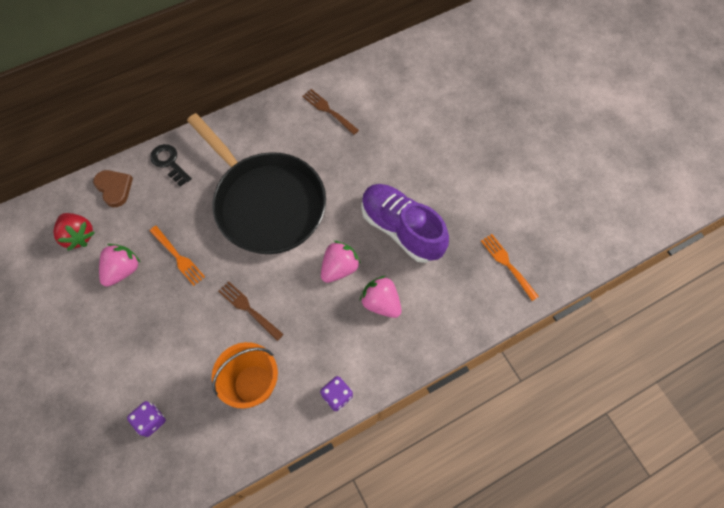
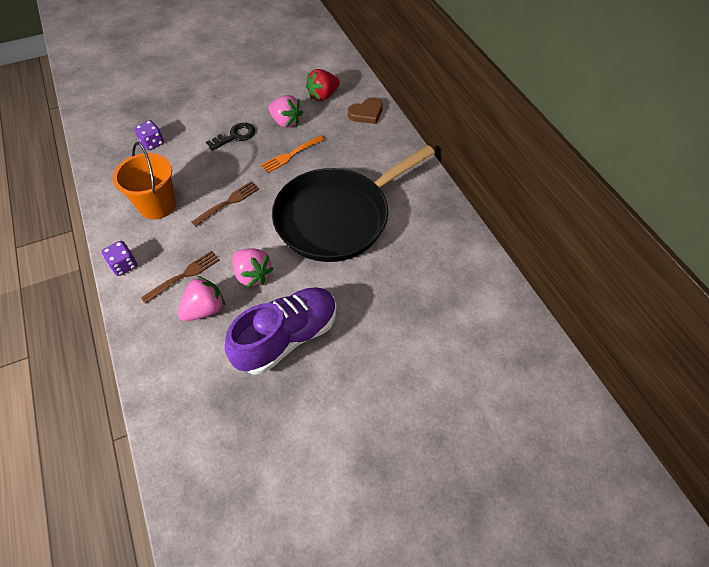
camera: 95 degrees right, 10 degrees down
black key [150,144,192,187] -> black key moved to [206,123,255,151]
brown fork [302,89,359,135] -> brown fork moved to [141,251,220,304]
orange fork [481,234,539,301] -> none

